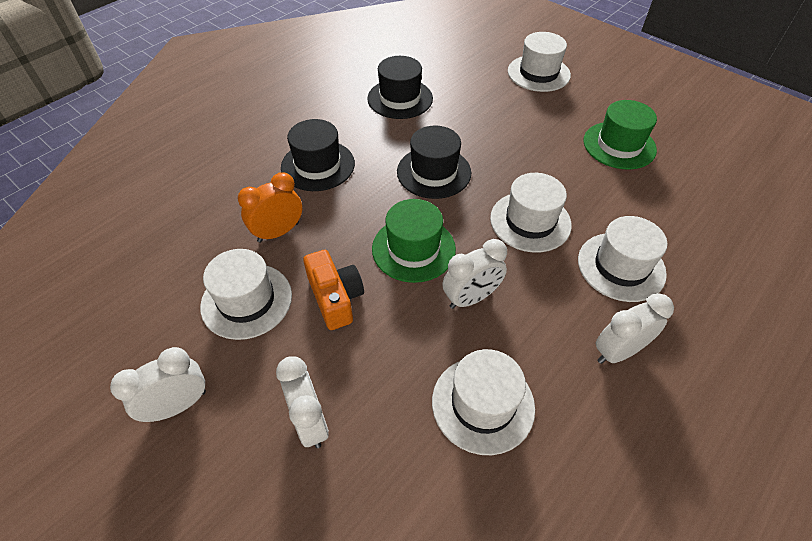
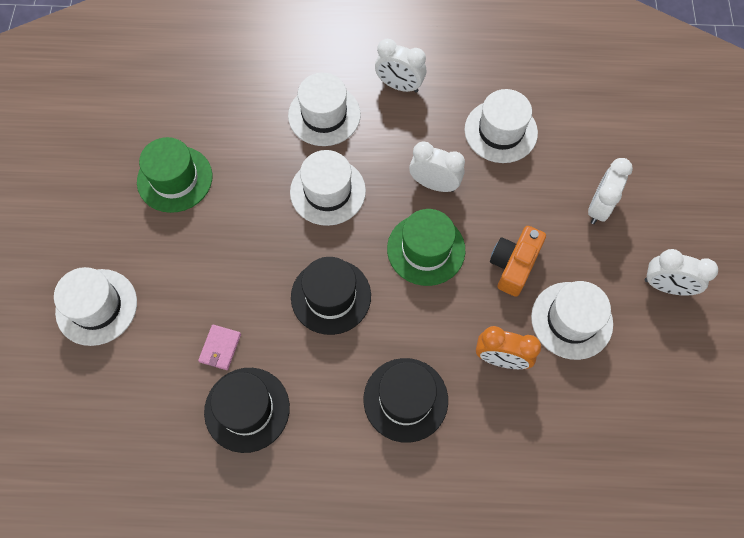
camera: 130 degrees left, 15 degrees up
none -> pink wallet [198,325,241,370]

